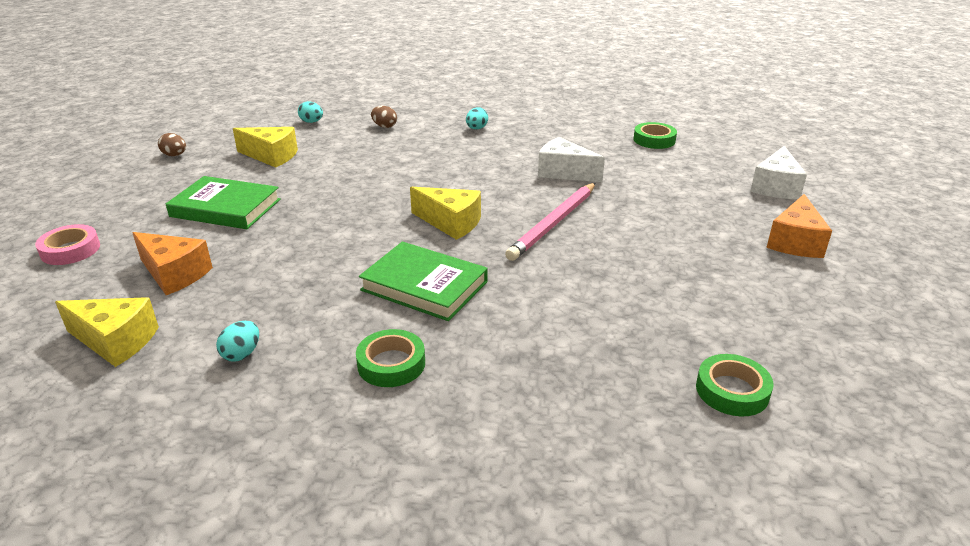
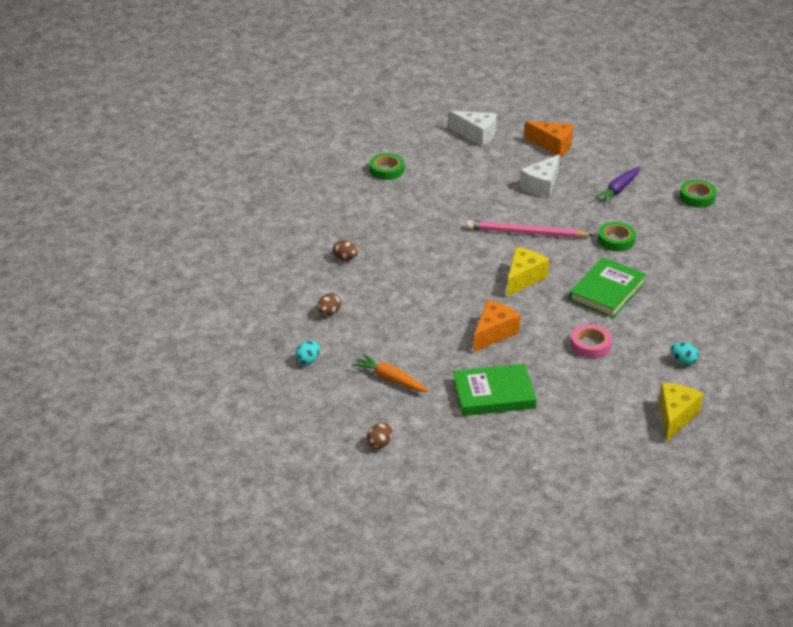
camera: 85 degrees left, 5 degrees up
pink tape [35,224,100,265] -> pink tape moved to [570,324,612,358]
orange cheese [132,232,213,295] -> orange cheese moved to [473,300,521,352]
green book [166,176,281,229] -> green book turned 60 degrees clockwise [453,364,537,416]
yellow cheese [233,127,298,168] -> orange carrot [352,354,429,392]
green tape [356,329,425,387] -> green tape moved to [598,222,636,252]
turquoise egg [466,108,488,129] -> brown egg [333,240,358,260]
pink pencil [505,183,595,261] -> pink pencil turned 150 degrees clockwise [466,220,594,238]
white cheese [538,137,605,182] -> white cheese moved to [519,154,560,198]
none -> purple carrot [595,167,640,203]

